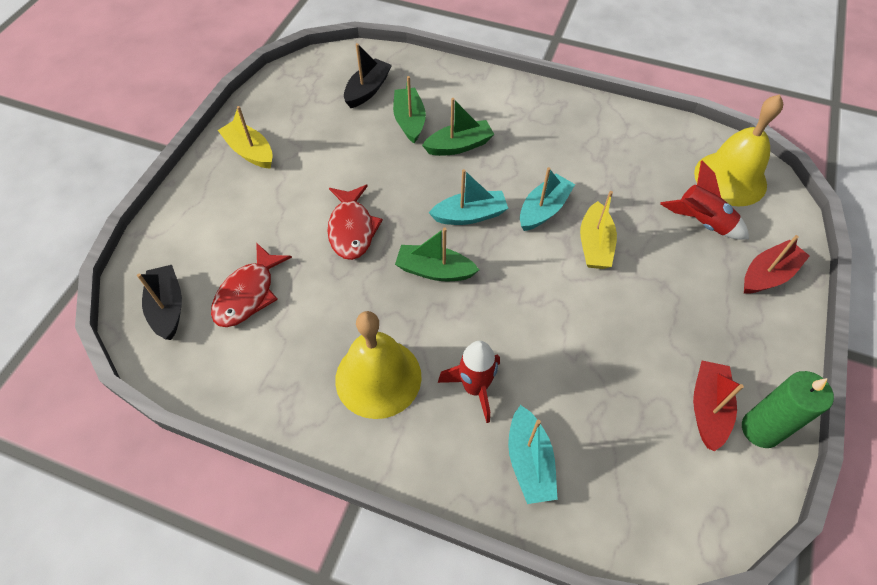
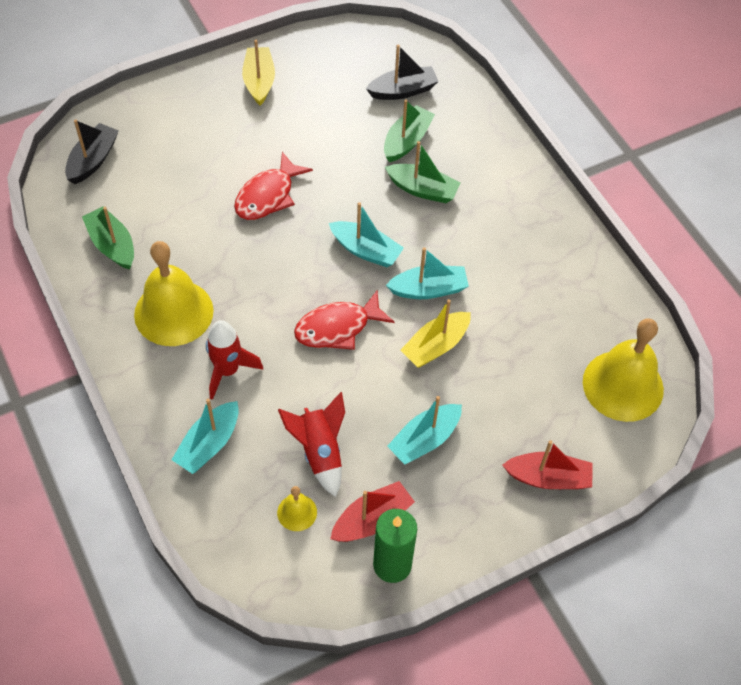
camera: 40 degrees right, 0 degrees up
red fish [211,242,292,327] -> red fish moved to [294,290,395,350]
green boat [395,227,479,281] -> green boat moved to [82,207,134,269]
red rocket [660,161,749,240] -> red rocket moved to [278,392,345,497]
none -> yellow bell [277,486,317,531]
none -> turquoise boat [387,396,462,465]

